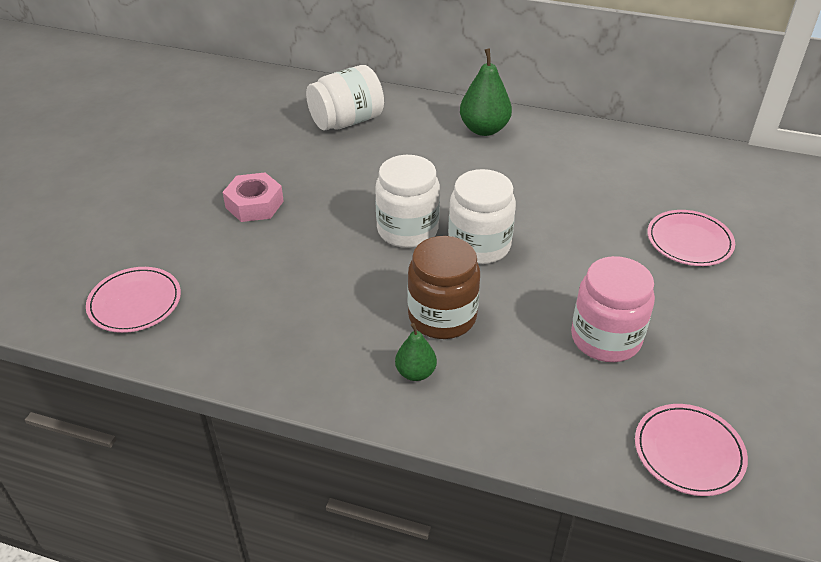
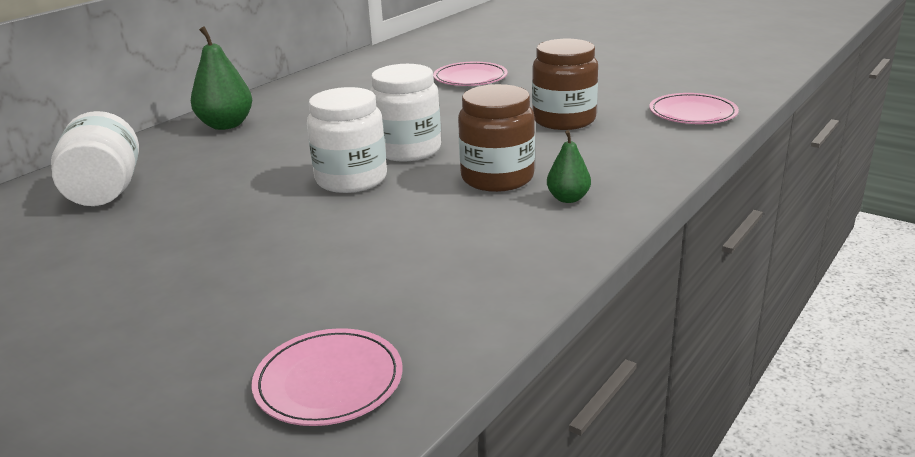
camera: 70 degrees left, 15 degrees down
pink nut [223,173,284,222] -> none
pink jar [571,256,655,362] -> brown jar [532,39,598,130]

